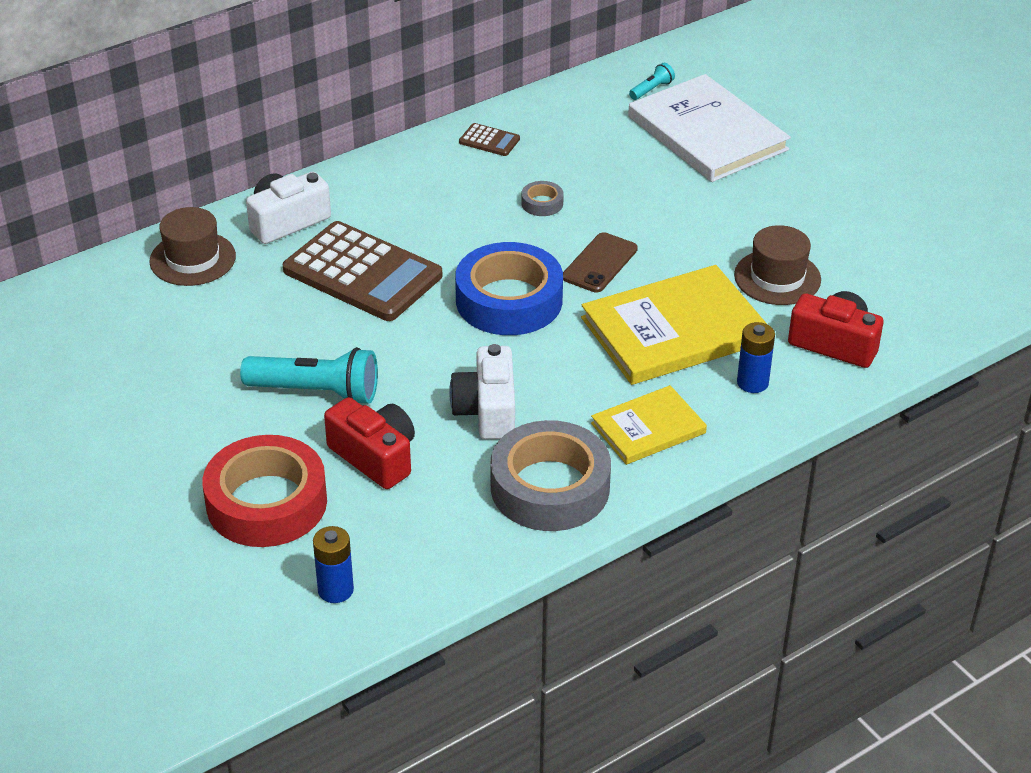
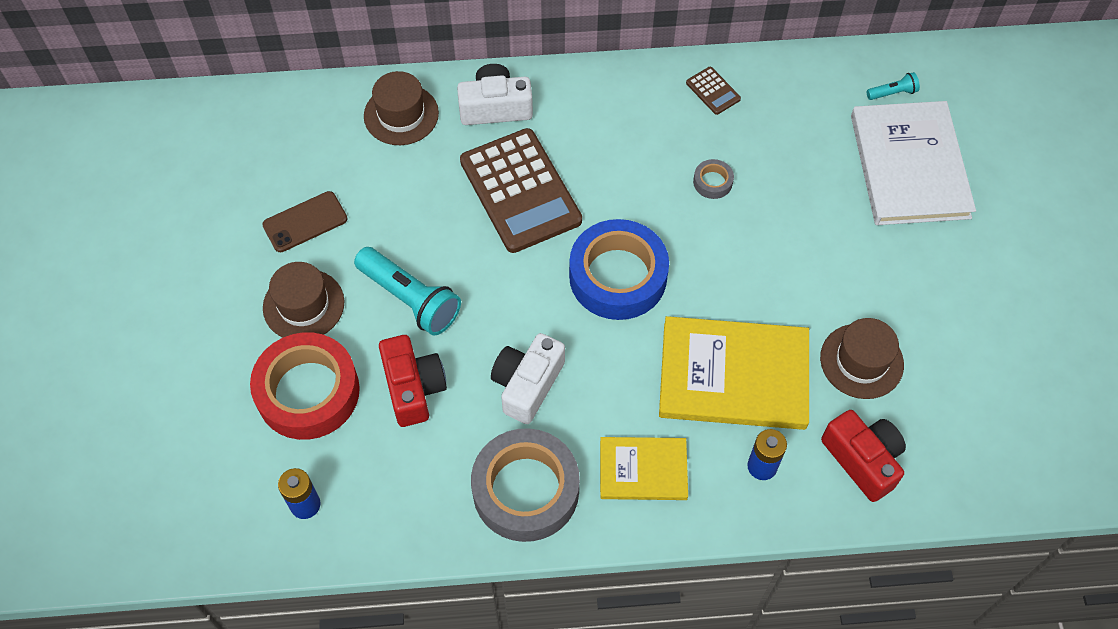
camera: 30 degrees right, 20 degrees up
brown phone [563,232,638,293] -> brown phone moved to [262,191,348,252]
none -> brown hat [263,262,344,338]

